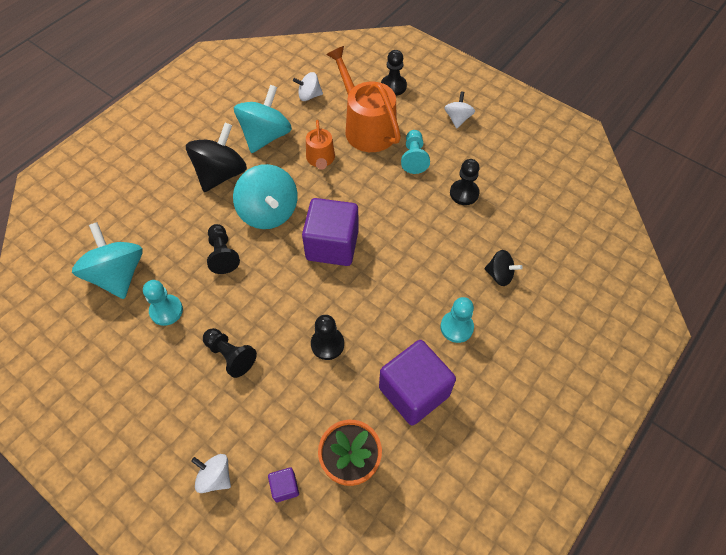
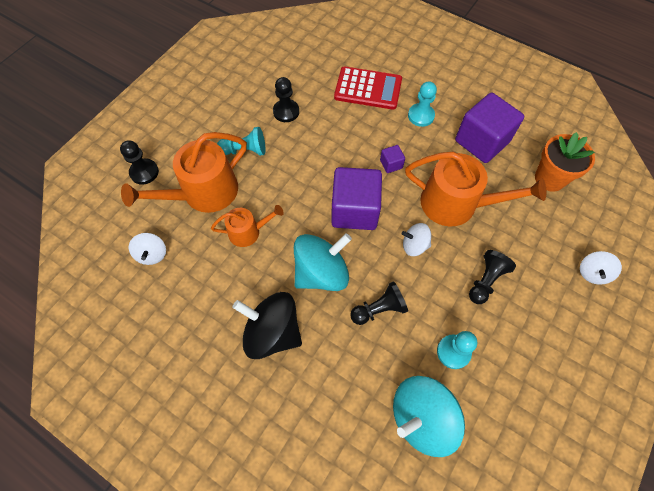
camera: 95 degrees left, 5 degrees up
turquoise spinning top [234,85,292,153] -> none
purple cube [268,467,299,502] -> purple cube moved to [380,145,405,173]
black pawn [311,315,344,360] -> orange watering can [405,152,547,226]
white spinning top [444,92,475,128] -> white spinning top moved to [402,223,431,256]
black spinning top [484,250,523,286] -> red calculator [334,66,402,110]

